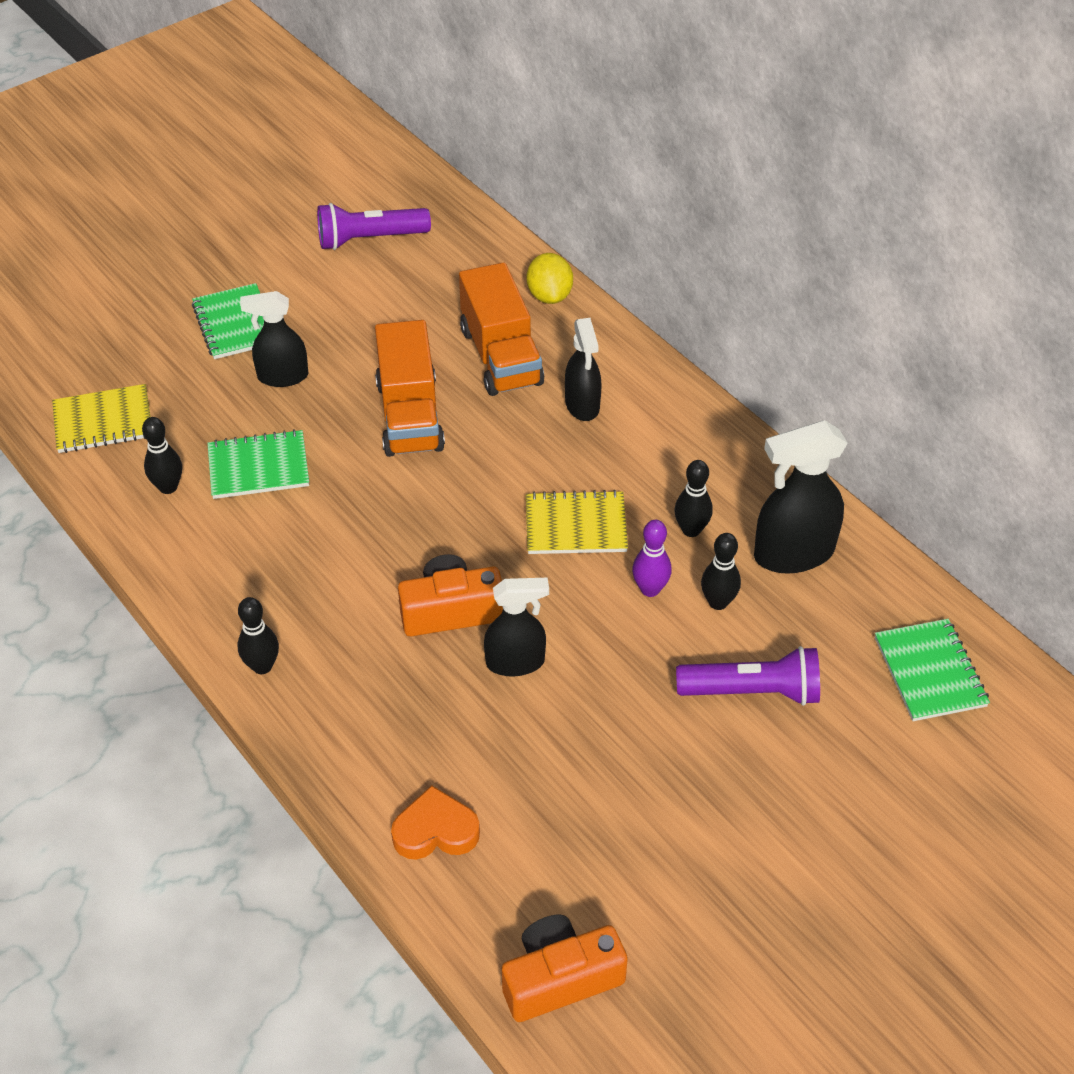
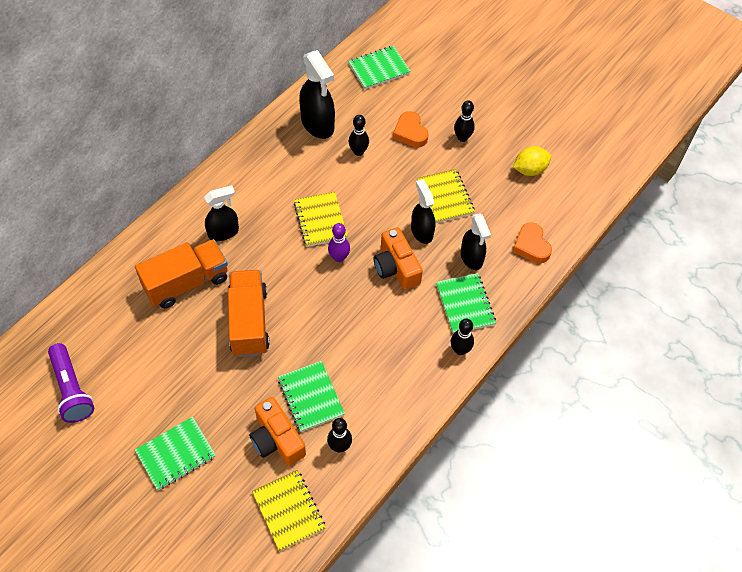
camera: 105 degrees left, 10 degrees up
black spray bottle [240,291,308,387] -> black spray bottle moved to [461,213,491,270]
orange truck [375,320,445,457] -> orange truck turned 75 degrees counterclockwise [228,270,270,357]
orange camera [502,915,628,1022] -> orange camera moved to [249,397,306,466]
yellow lemon [527,253,573,304] -> yellow lemon moved to [513,146,551,176]
purple bowling pin [632,520,672,597] -> purple bowling pin moved to [328,223,350,262]
black bowling pin [675,460,713,537] -> black bowling pin moved to [454,100,475,142]
purple flashlight [676,646,820,706] -> orange heart [393,111,429,148]
none -> yellow notebook [417,169,475,223]
none -> green notebook [436,273,496,334]

